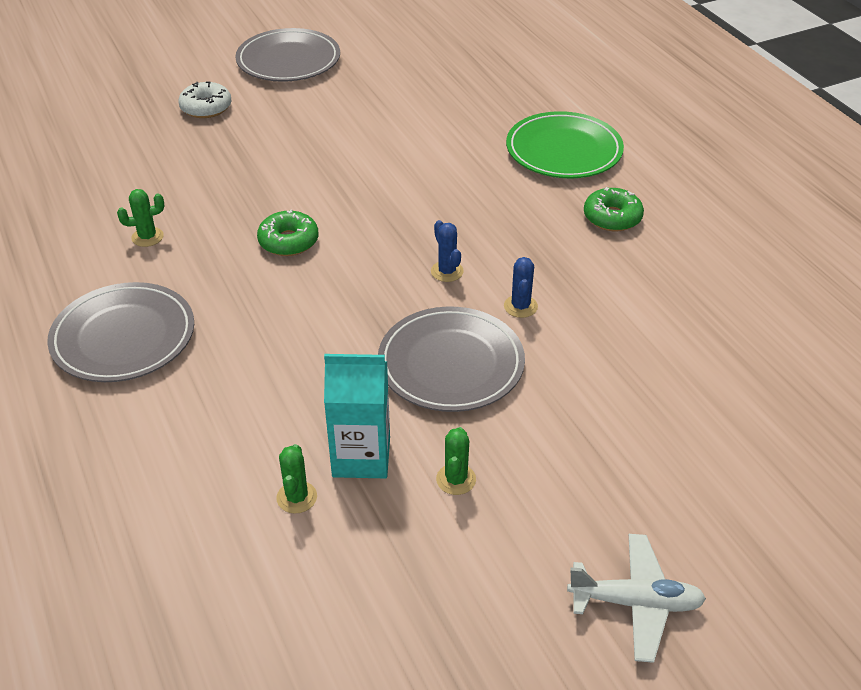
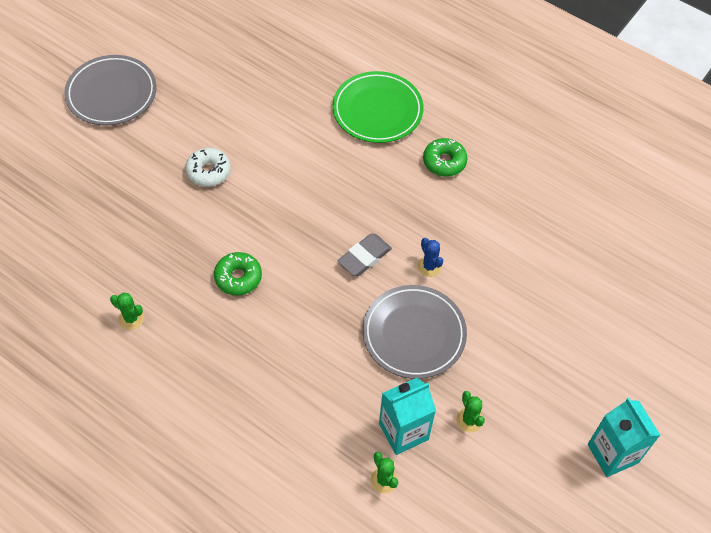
camera: 30 degrees left, 15 degrees up
grey plate [47,282,194,382] -> none
green cactus [117,189,164,247] -> green cactus turned 75 degrees clockwise [110,293,144,330]
white donut [178,81,231,118] -> white donut moved to [185,148,231,187]
blue cactus [431,220,464,282] -> grey eraser [337,233,392,276]
white plane [567,534,706,663] -> turquoise carton [588,398,661,477]

